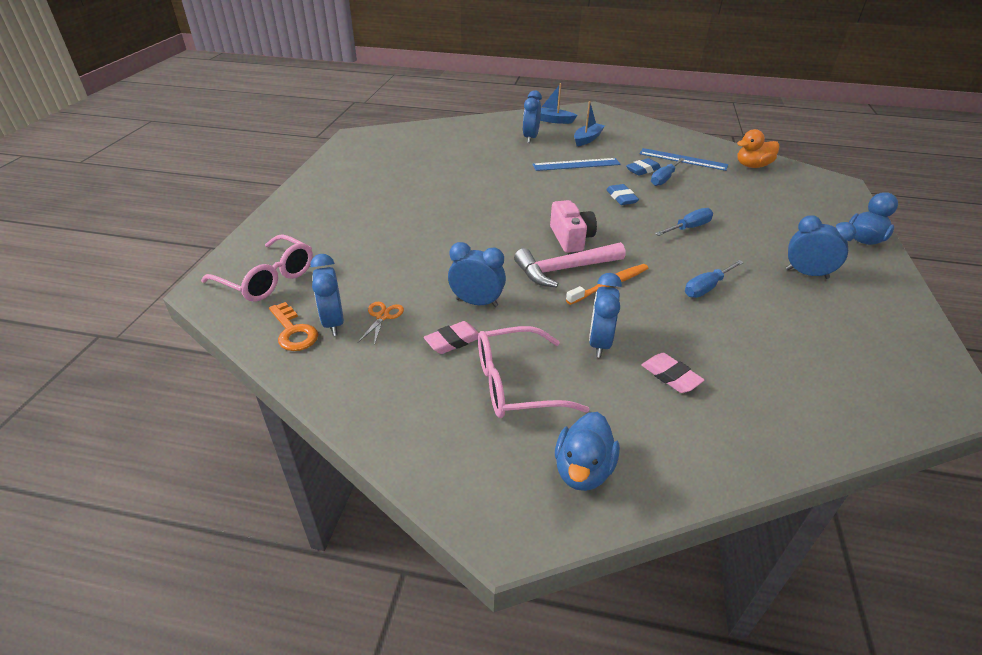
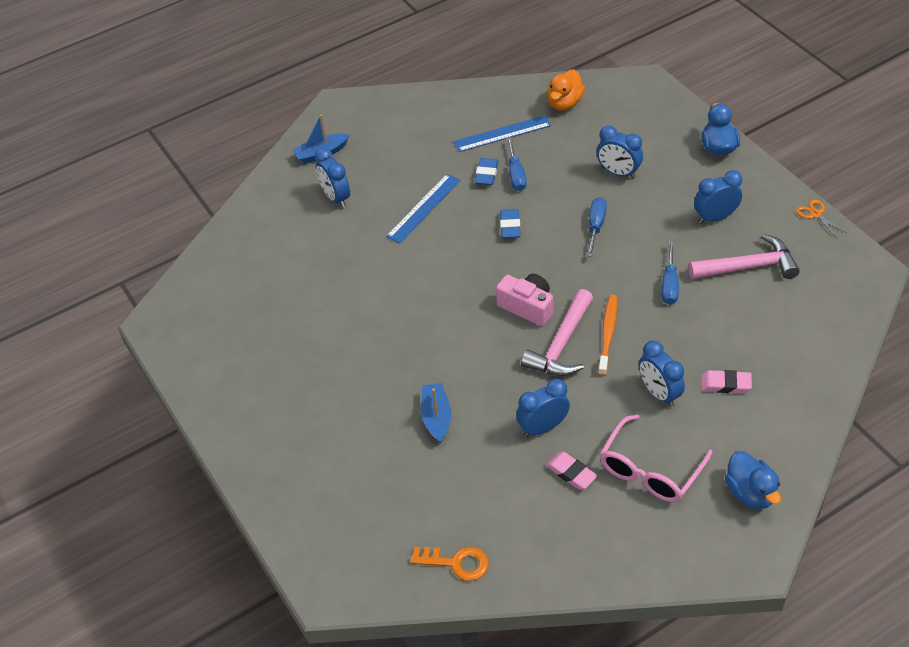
camera: 40 degrees left, 10 degrees up
pink glasses [201,234,313,302] -> none
blue clock [310,254,344,336] -> blue clock moved to [597,126,643,179]
orange scissors [358,302,404,346] -> orange scissors moved to [796,199,847,237]
pink eraser [424,321,479,354] -> pink eraser turned 60 degrees counterclockwise [546,452,598,490]
blue boat [574,101,605,146] -> blue boat moved to [421,383,451,443]
blue eraser [606,184,639,205] -> blue eraser turned 60 degrees clockwise [500,209,521,238]
none -> pink hammer [689,234,800,279]

